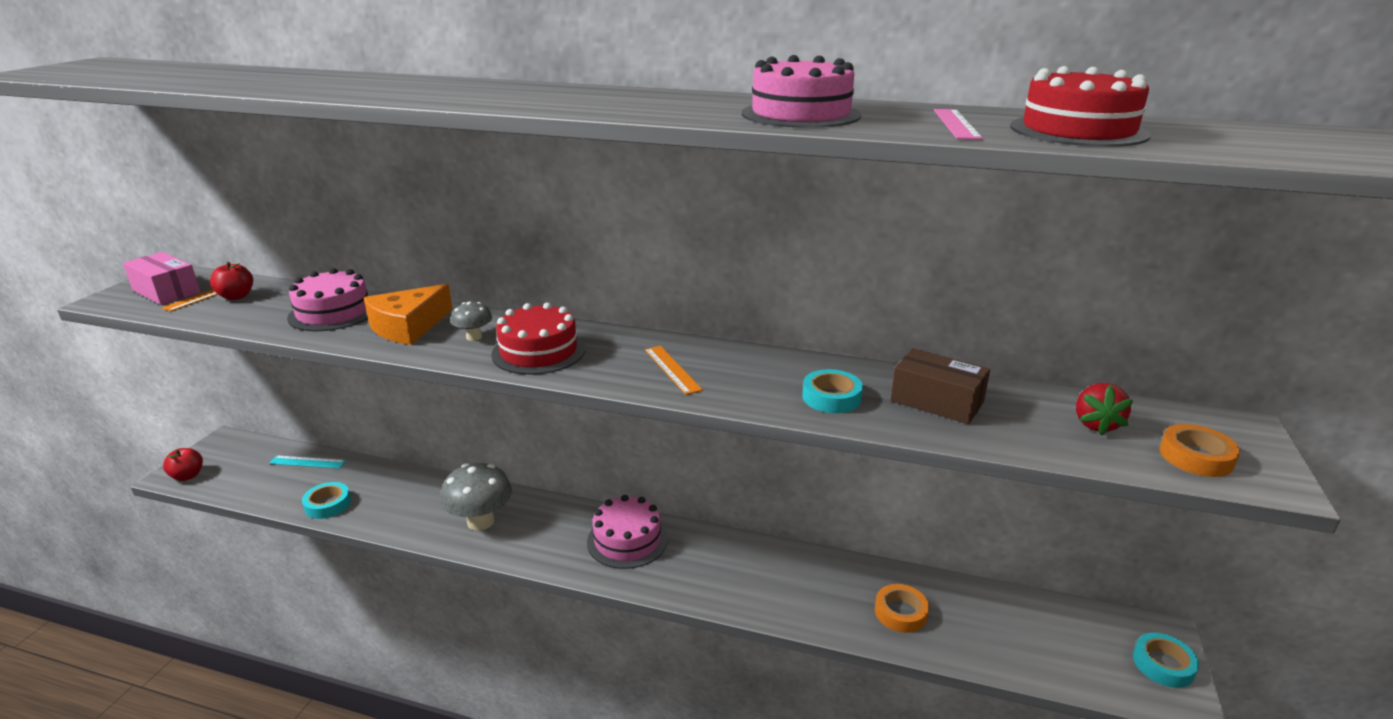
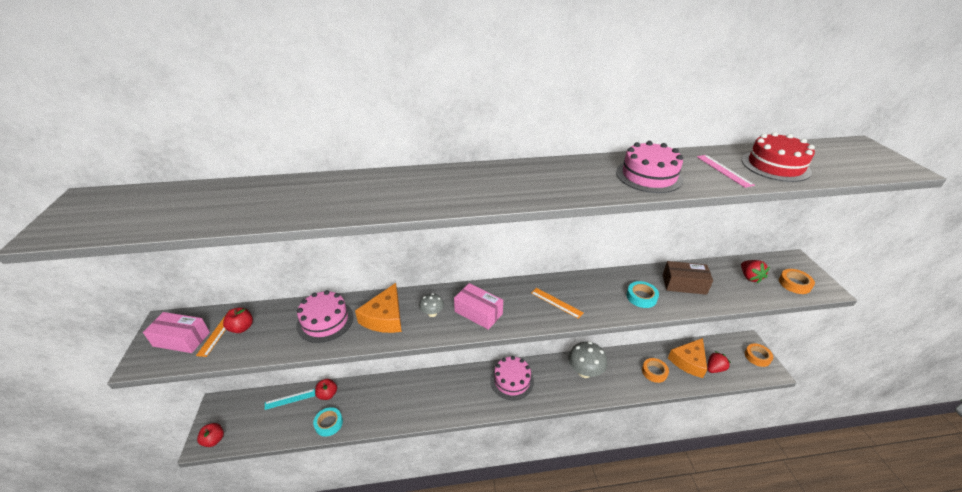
camera: 25 degrees left, 10 degrees up
grey mushroom [440,463,512,531] -> grey mushroom moved to [568,341,607,378]
red cake [491,302,585,375] -> pink box [454,283,503,330]
turquoise tape [1133,632,1199,688] -> orange tape [745,343,773,367]
none -> red apple [315,379,337,400]
none -> orange cheese [668,338,707,378]
none -> red strawberry [707,351,731,373]

